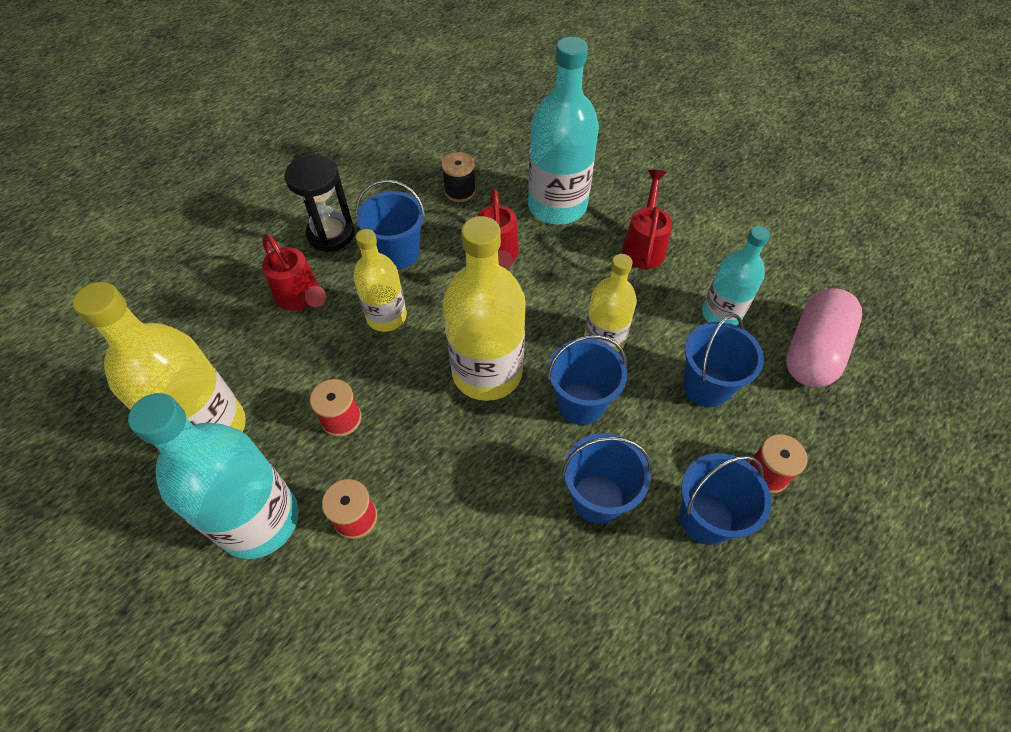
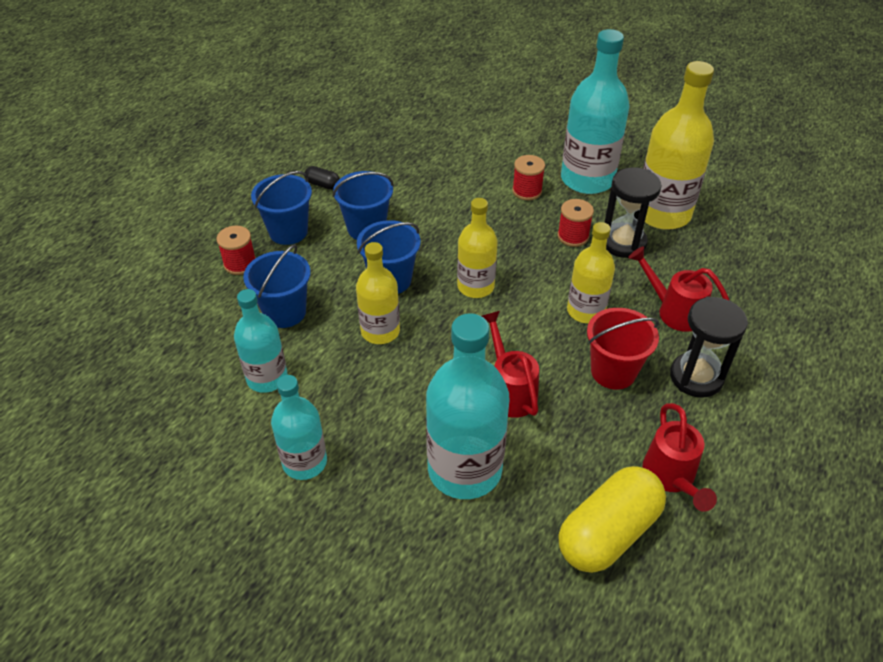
camera: 165 degrees right, 10 degrees down
blue bucket [356,179,425,269] -> red bucket [587,308,659,390]
black spool [442,152,476,202] -> none
yellow bottle [443,216,526,401] -> yellow bottle [457,198,498,298], size x0.61
red watering can [622,170,672,269] -> red watering can moved to [643,403,717,512]
pink capsule [786,288,862,387] -> none
none -> turquoise bottle [271,375,327,480]
none -> black capsule [304,166,340,190]
none -> yellow capsule [559,466,666,573]
none -> black hourglass [604,167,662,258]

